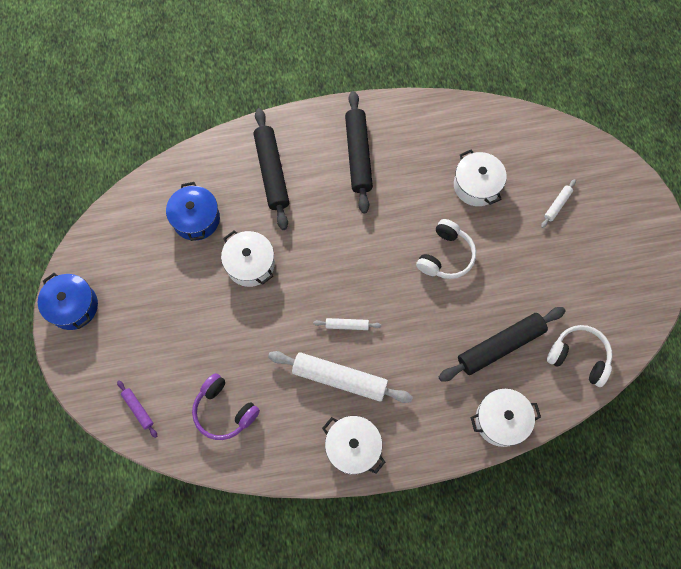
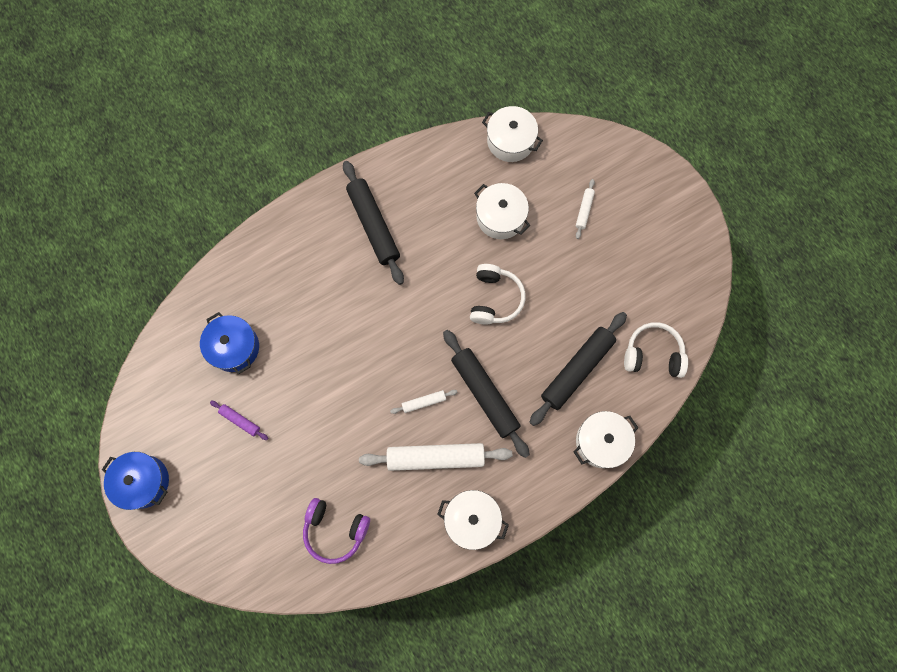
camera: 20 degrees left, 5 degrees up
purple rolling pin [117,380,157,438] -> purple rolling pin moved to [210,400,268,440]
white pot [221,230,275,287] -> white pot moved to [482,106,543,162]
black rolling pin [253,108,289,230] -> black rolling pin moved to [443,330,530,458]

